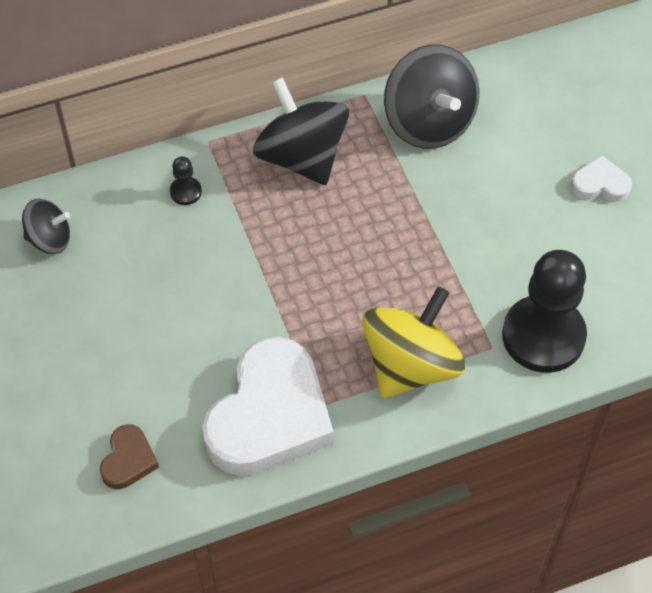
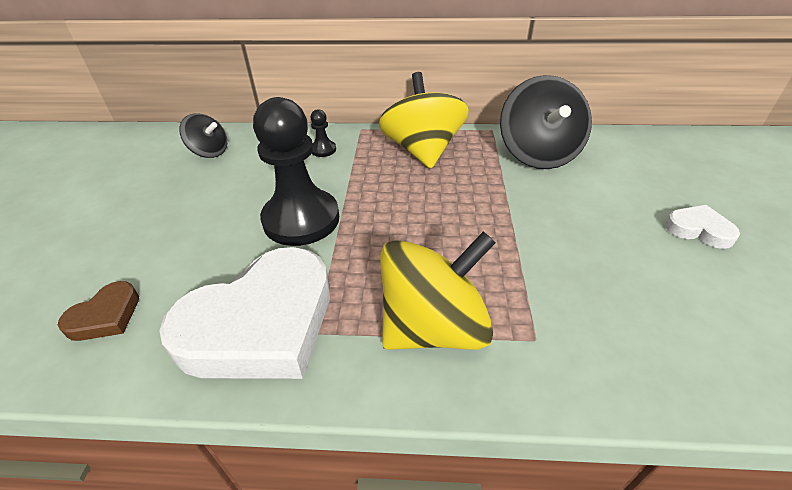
camera: 25 degrees right, 15 degrees down
black spinning top [253,77,349,185] -> yellow spinning top [379,72,469,169]
black pawn [502,250,587,373] -> black pawn moved to [253,97,339,246]

